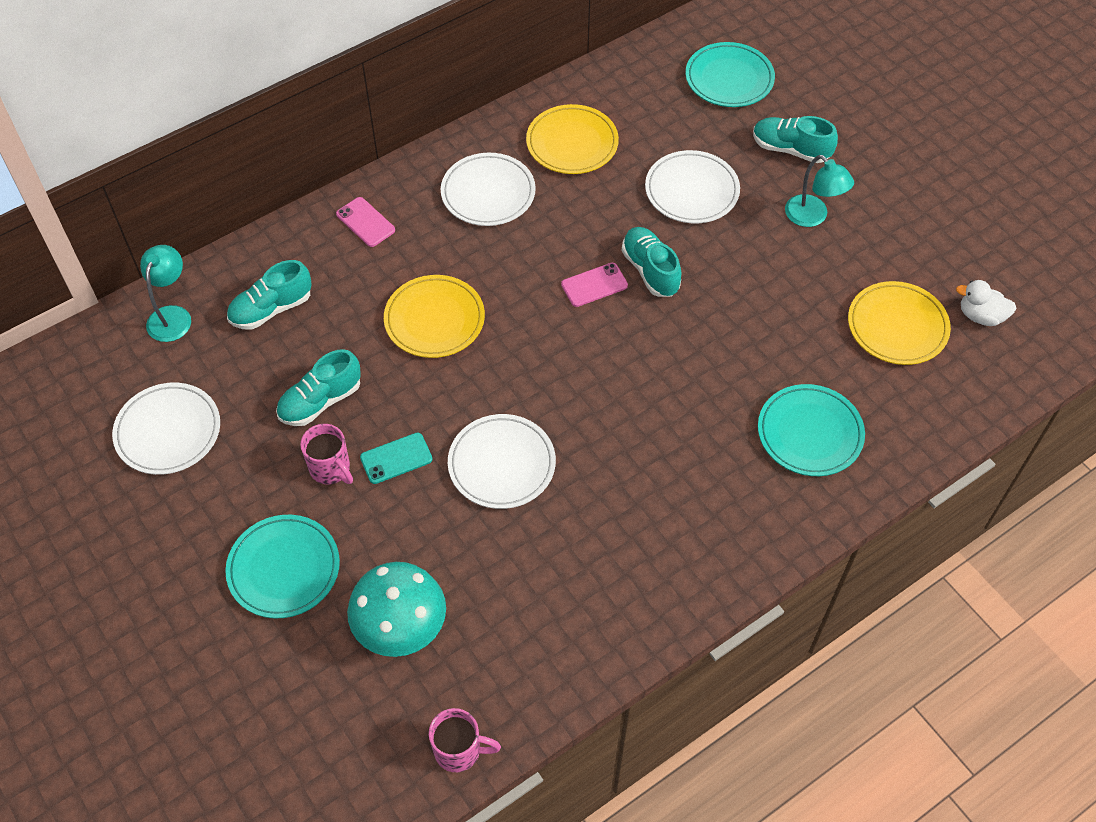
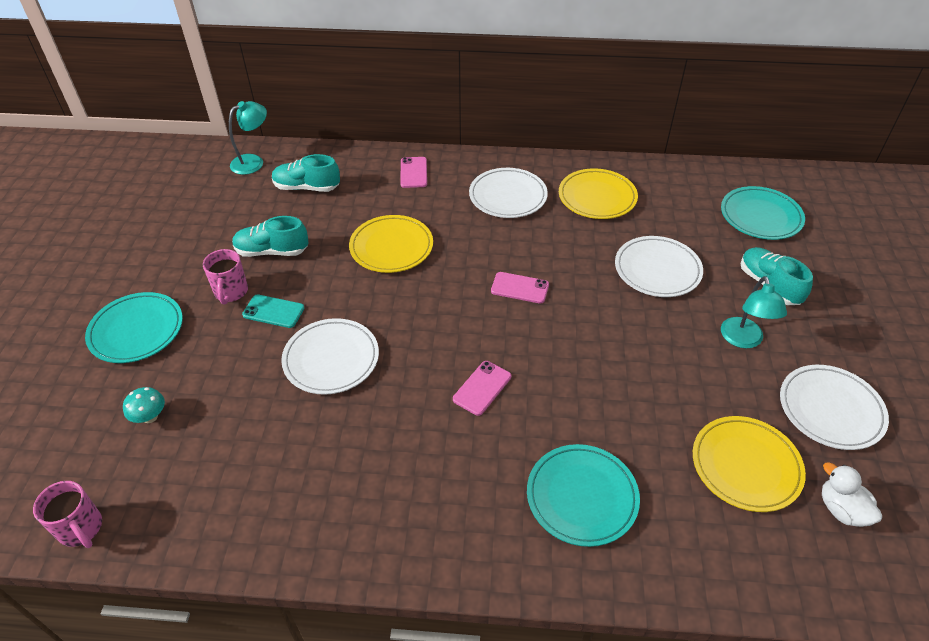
camera: 40 degrees right, 10 degrees down
white plate [112,383,220,475] -> white plate moved to [780,365,889,450]
turquoise mushroom [347,562,446,657] -> turquoise mushroom [123,387,165,423], size x0.46
turquoise shoe [622,227,681,297] -> none
none -> pink phone [453,361,511,416]

